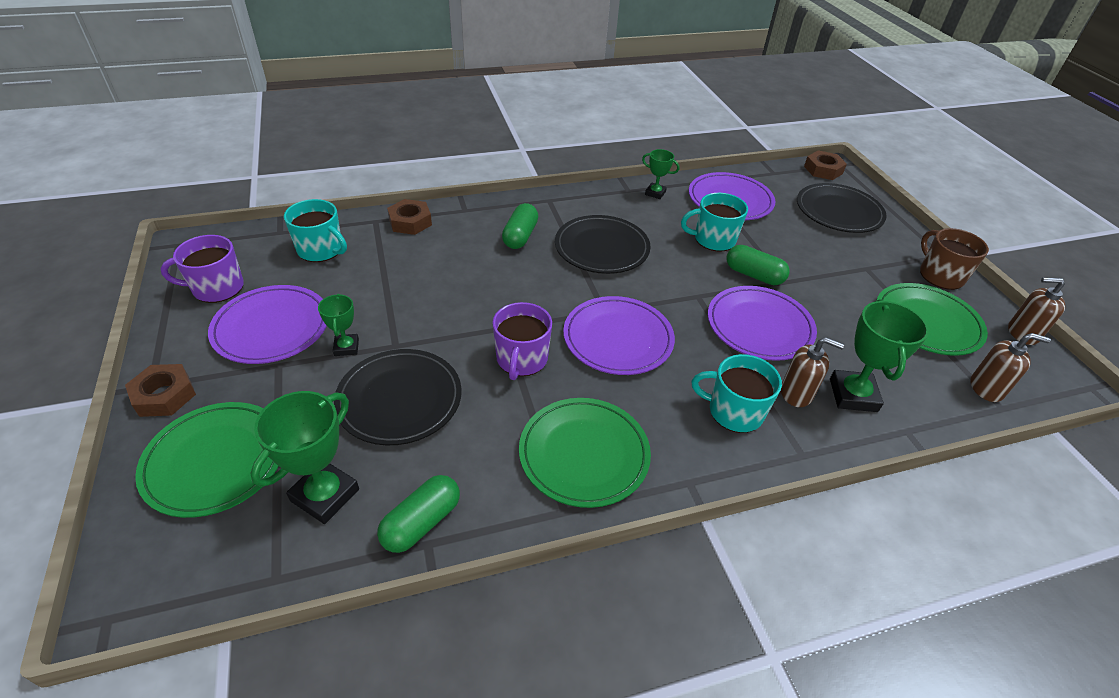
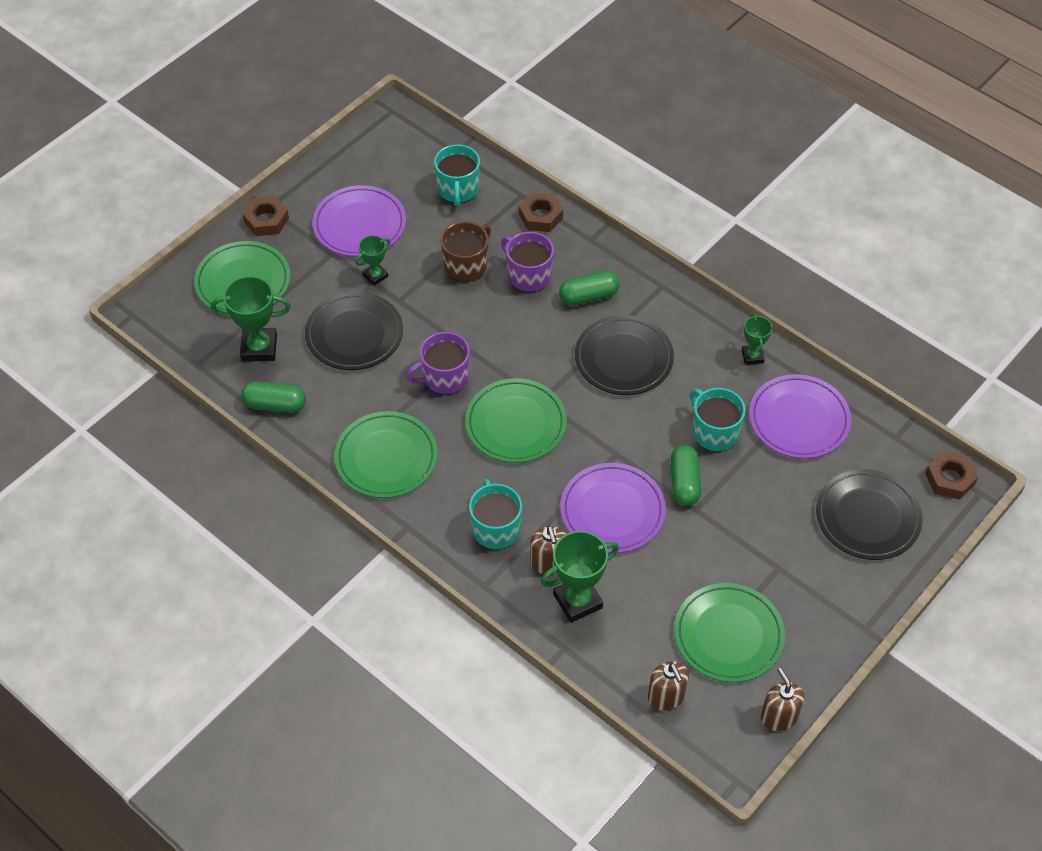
camera: 60 degrees right, 10 degrees up
purple mug [161,235,244,303] -> purple mug moved to [501,232,554,292]
purple plate [563,296,675,375] -> green plate [465,378,567,463]
brown mug [920,228,989,290] -> brown mug moved to [441,221,491,282]

